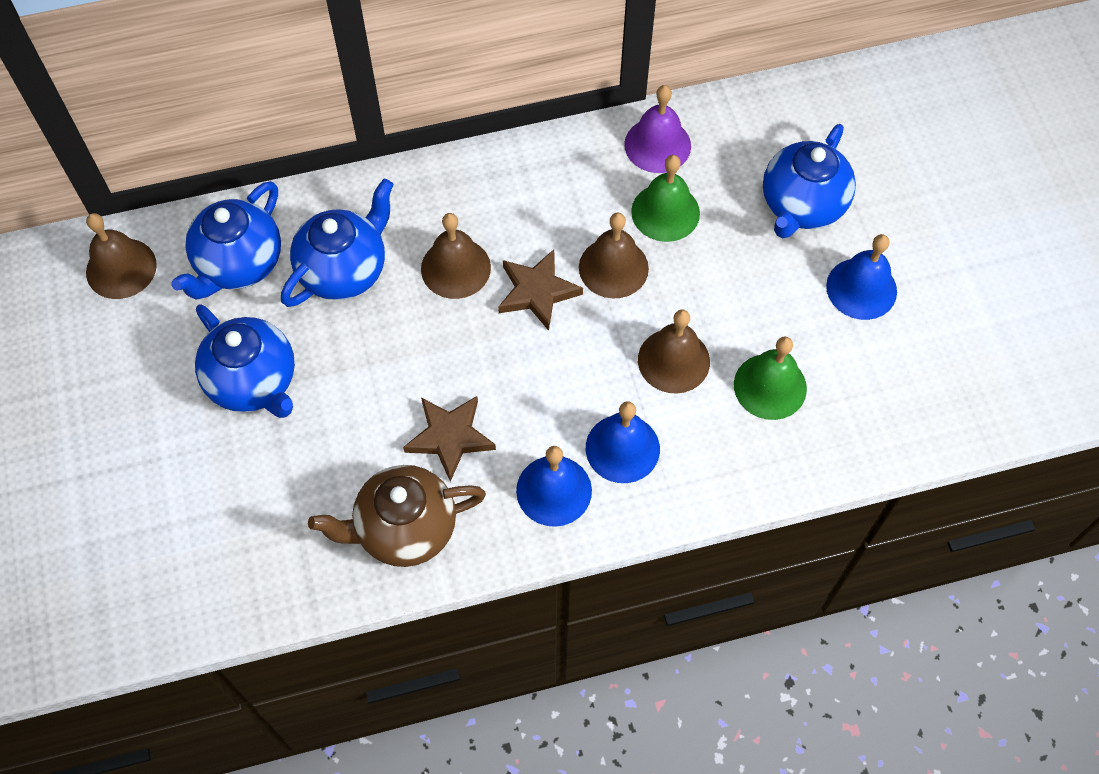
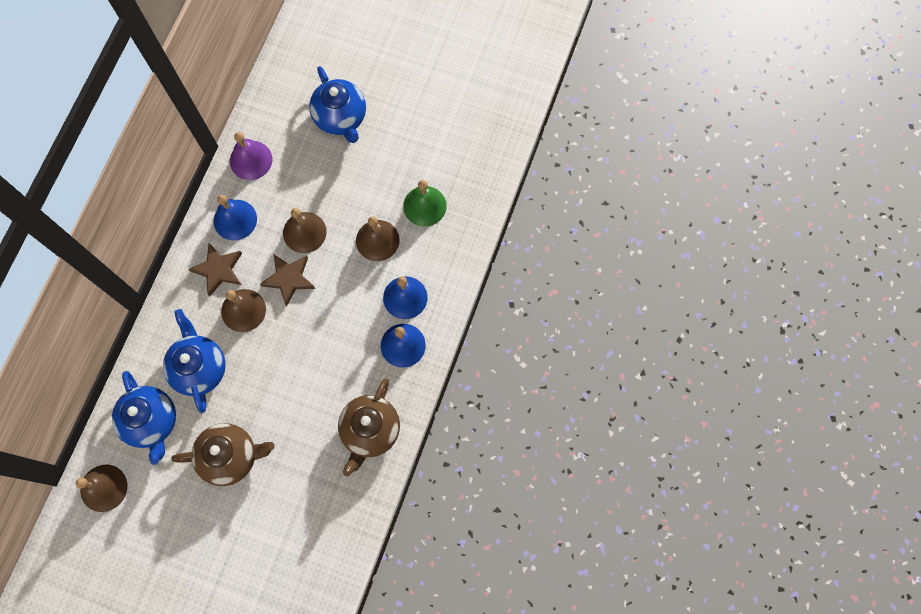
camera: 55 degrees left, 10 degrees up
blue teapot [195,305,295,418] -> brown teapot [171,423,275,486]
brown star [403,396,496,482] -> brown star moved to [189,243,242,296]
green bell [631,155,700,242] -> none
blue bell [826,234,897,320] -> blue bell moved to [214,195,257,241]

